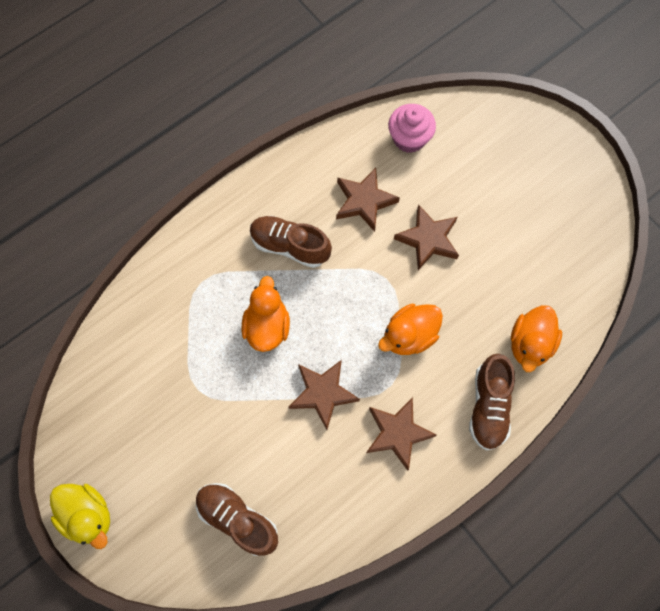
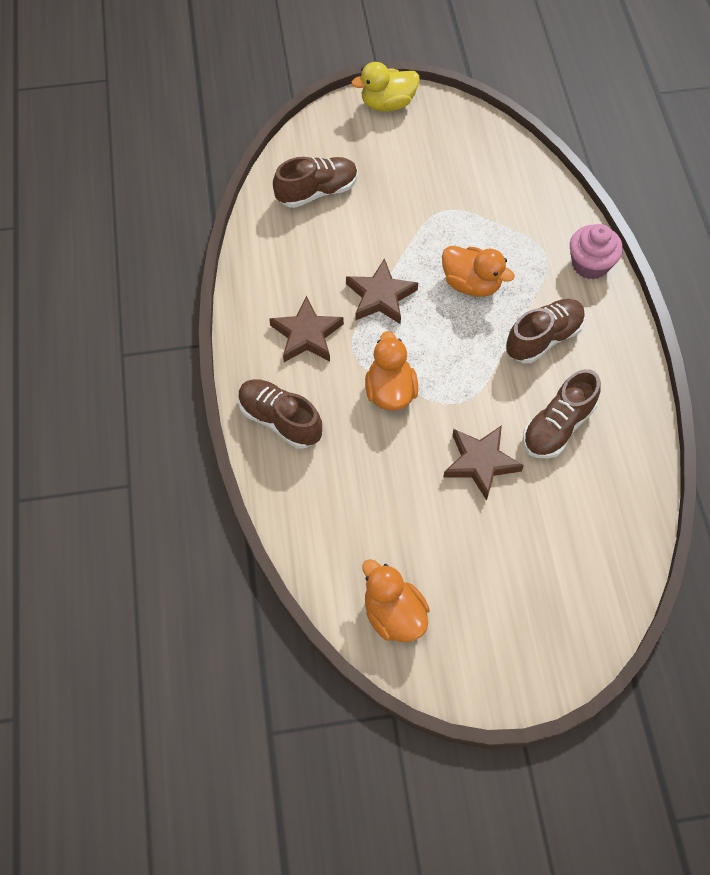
camera: 120 degrees right, 10 degrees down
brown star [336,168,400,232] -> brown shoe [523,369,601,459]
pink cupcake [388,104,436,153] -> pink cupcake moved to [570,224,623,279]
orange duck [511,305,562,372] -> orange duck moved to [362,559,430,642]

